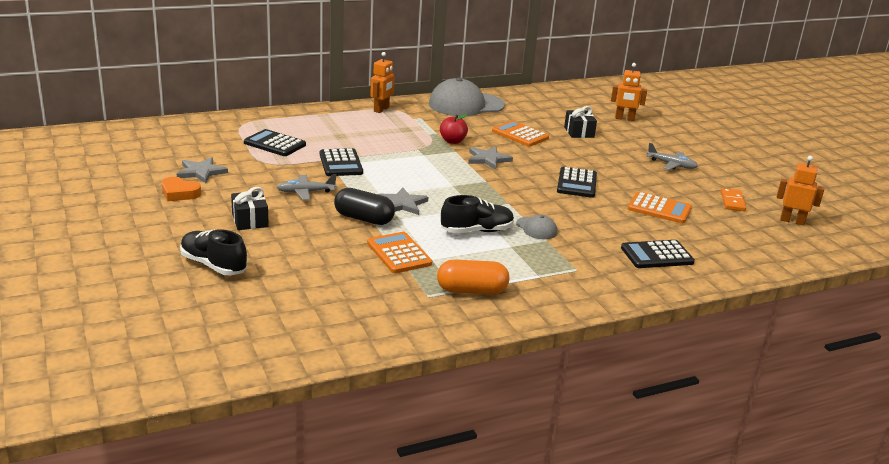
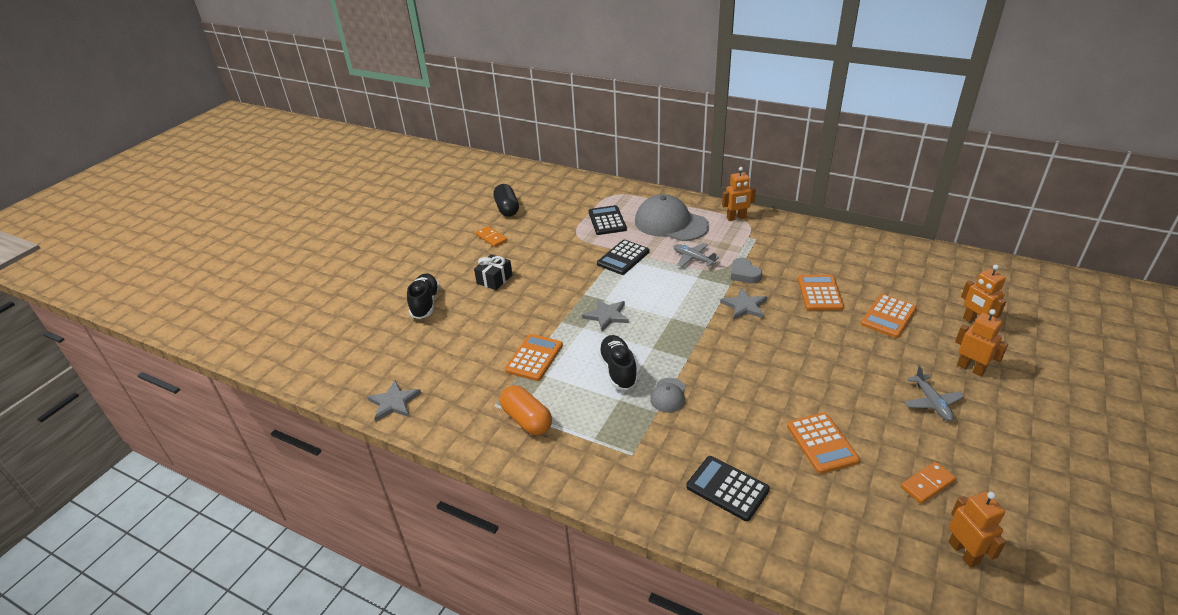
camera: 55 degrees right, 10 degrees up
orange heart [162,177,201,201] -> orange domino [476,226,508,247]
grey star [177,157,228,183] -> grey star moved to [367,380,421,422]
grey plane [277,174,336,200] -> grey plane moved to [674,243,719,267]
black capsule [334,188,395,225] -> black capsule moved to [493,184,519,217]
grey cap [429,78,505,116] -> grey cap moved to [635,194,709,241]
red apple [440,114,468,144] -> grey heart [731,258,762,283]
black shoe [441,195,514,233] -> black shoe turned 135 degrees counterclockwise [598,335,638,390]
black calculator [557,167,597,198] -> none
black gift [564,106,597,138] -> orange calculator [861,294,917,338]
none -> orange robot [955,309,1008,376]

